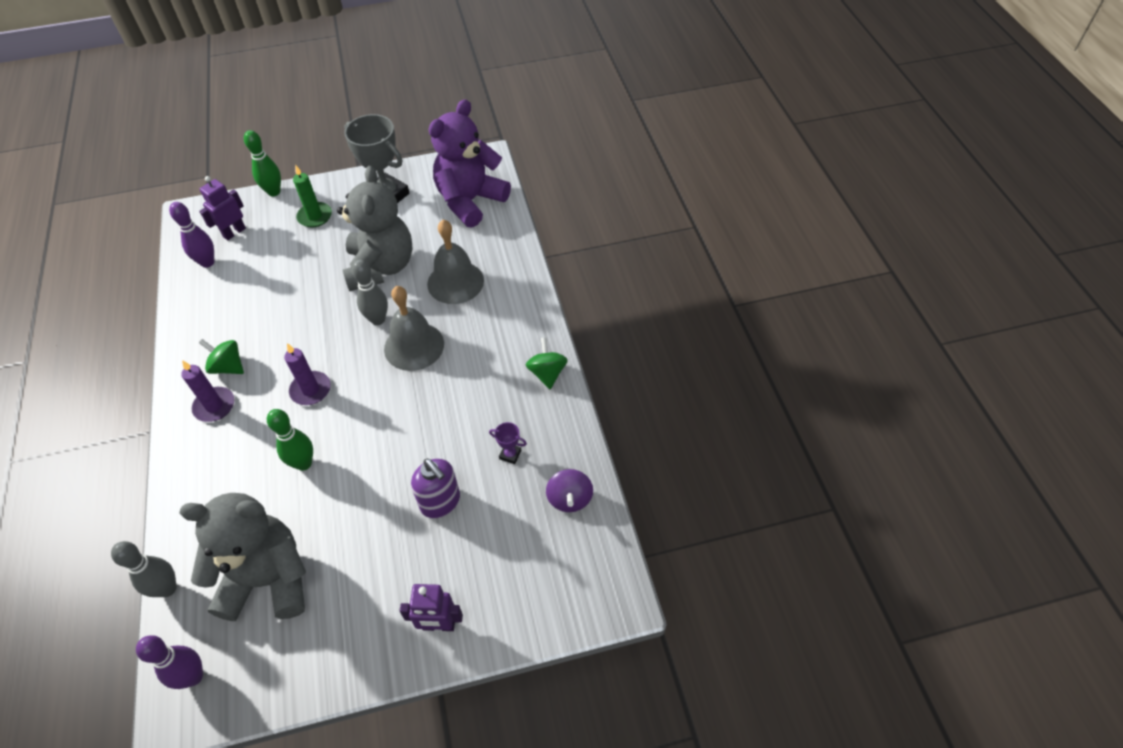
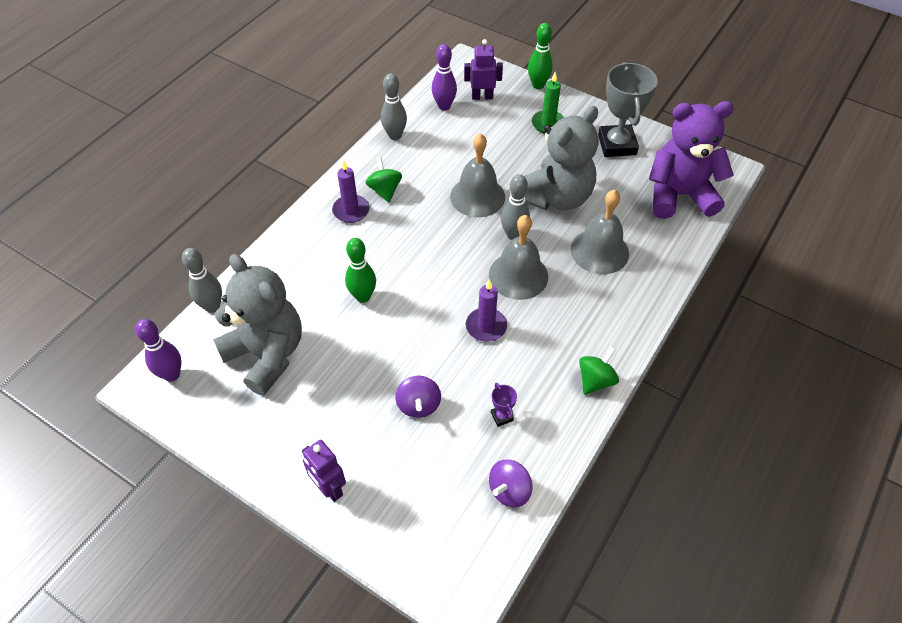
camera: 45 degrees right, 0 degrees up
purple candle [284,343,331,405] -> purple candle moved to [466,280,507,342]
purple soap dispenser [411,459,460,519] -> purple spinning top [395,376,441,418]
none -> grey bowling pin [381,74,407,140]
none -> grey bell [450,133,505,217]

